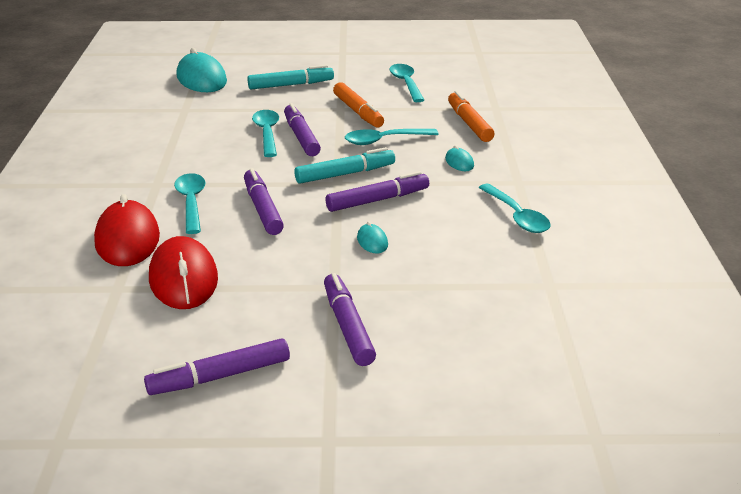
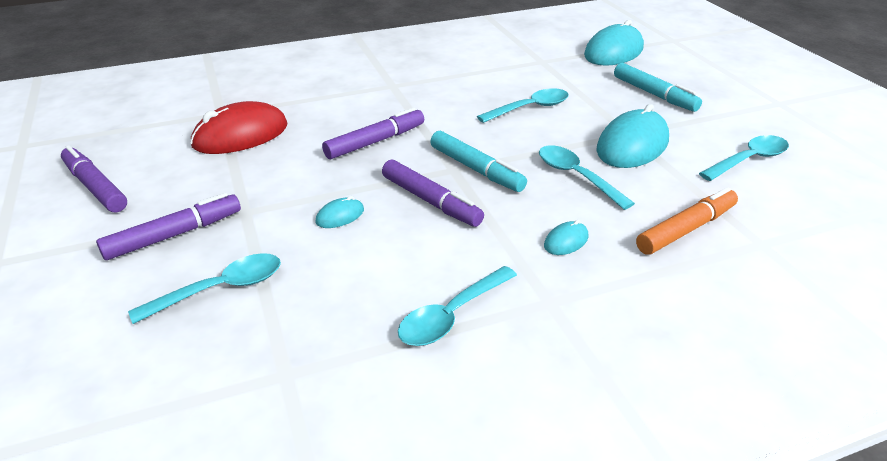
camera: 70 degrees right, 5 degrees up
red mouse [94,194,160,266] -> none
turquoise spoon [174,173,206,234] -> turquoise spoon moved to [128,253,281,324]
purple marker [284,103,321,156] -> none
orange marker [333,82,384,127] -> turquoise mouse [596,104,669,168]

